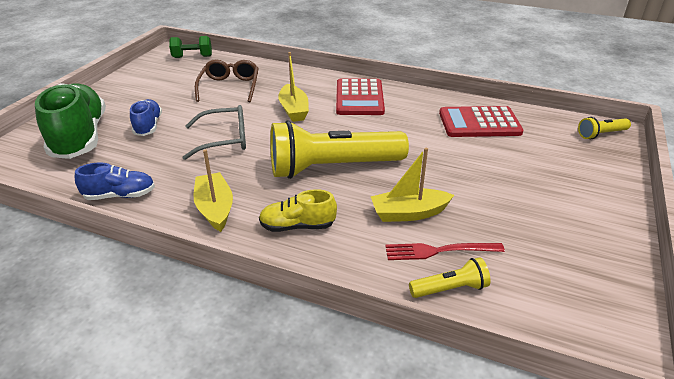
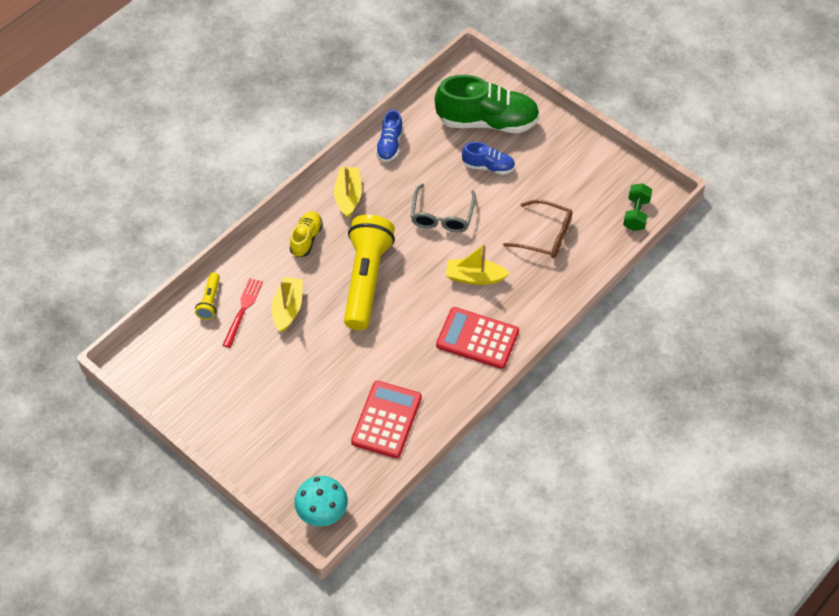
camera: 110 degrees right, 20 degrees up
yellow boat [193,149,233,232] -> yellow boat turned 90 degrees counterclockwise [334,167,362,218]
yellow flashlight [578,117,631,139] -> turquoise mushroom [294,476,348,526]

